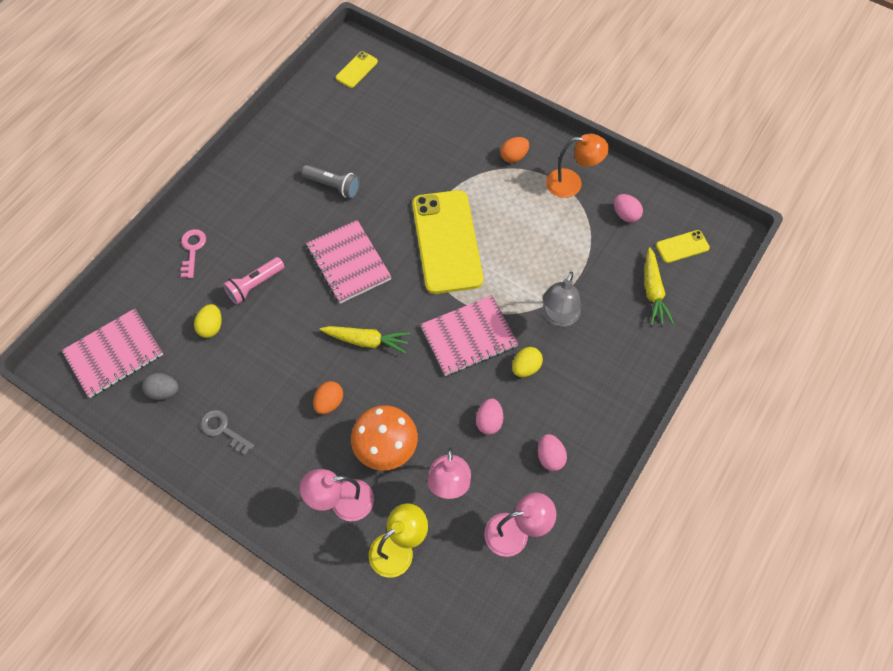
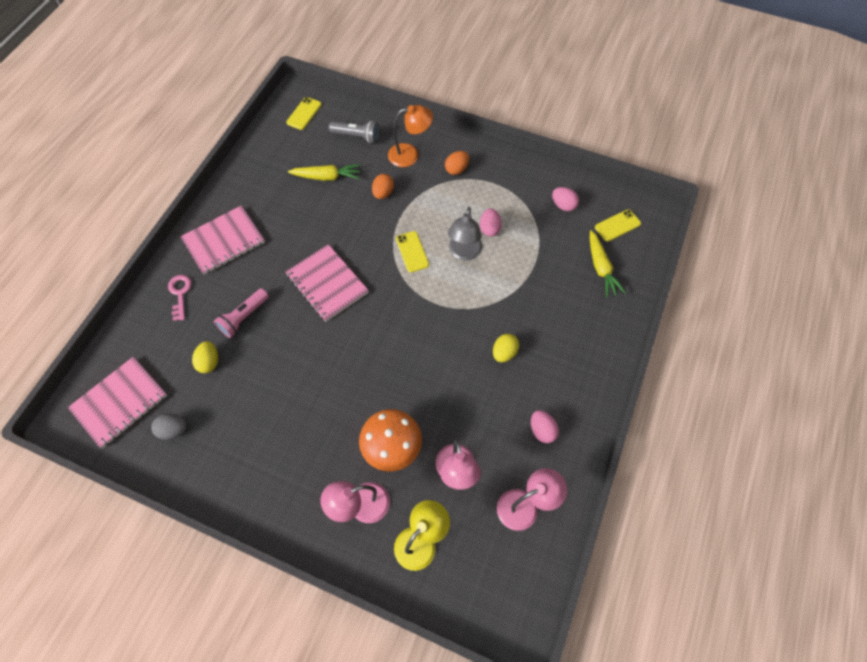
camera: 10 degrees left, 0 degrees up
grey key [200,410,254,455] -> none
grey flashlight [301,165,360,198] -> grey flashlight moved to [329,121,379,143]
orange egg [313,381,343,414] -> orange egg moved to [372,174,394,199]
yellow carrot [320,326,410,354] -> yellow carrot moved to [288,164,361,181]
yellow phone [412,190,483,294] -> yellow phone [396,231,429,272], size x0.44
pink notebook [420,295,518,376] -> pink notebook moved to [180,205,265,275]
pink egg [476,398,503,435] -> pink egg moved to [480,208,502,236]
grey lamp [542,272,581,327] -> grey lamp moved to [448,207,482,261]
orange lamp [546,134,609,198] -> orange lamp moved to [388,105,433,167]

